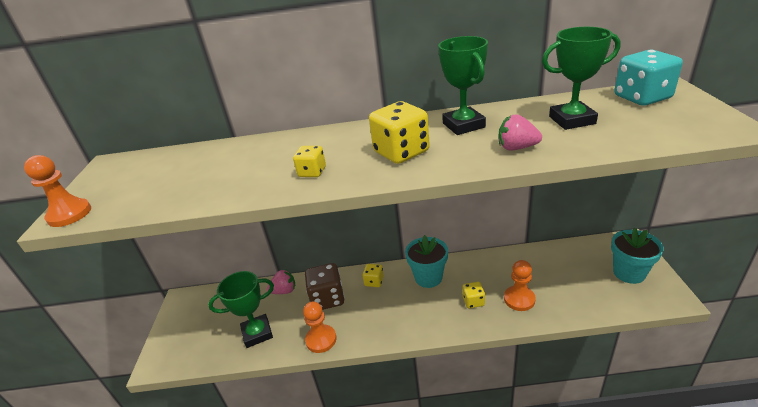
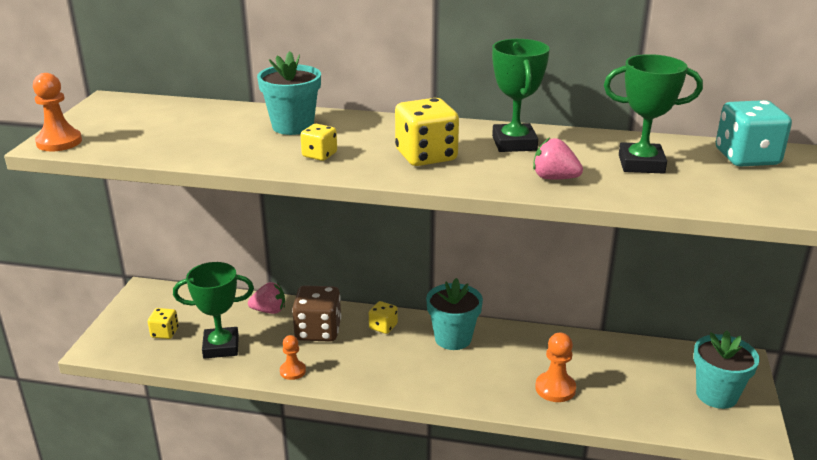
camera: 10 degrees right, 5 degrees down
orange pawn [303,301,337,353] -> orange pawn [280,335,306,380], size x0.66
yellow dice [462,282,485,308] -> yellow dice moved to [148,308,179,339]
none -> turquoise flower pot [257,51,321,135]

